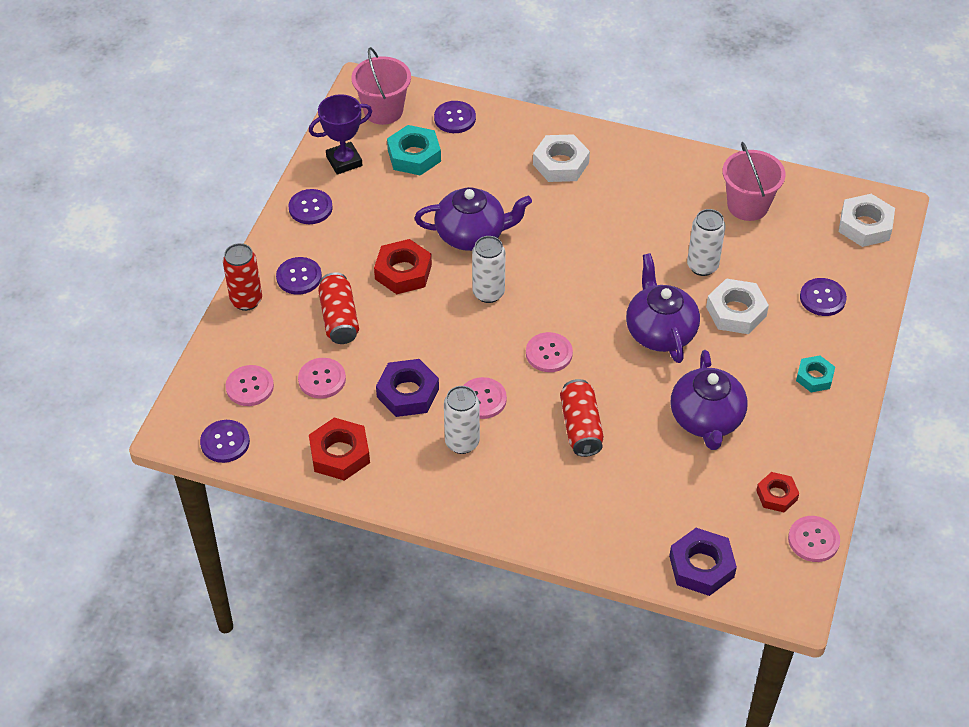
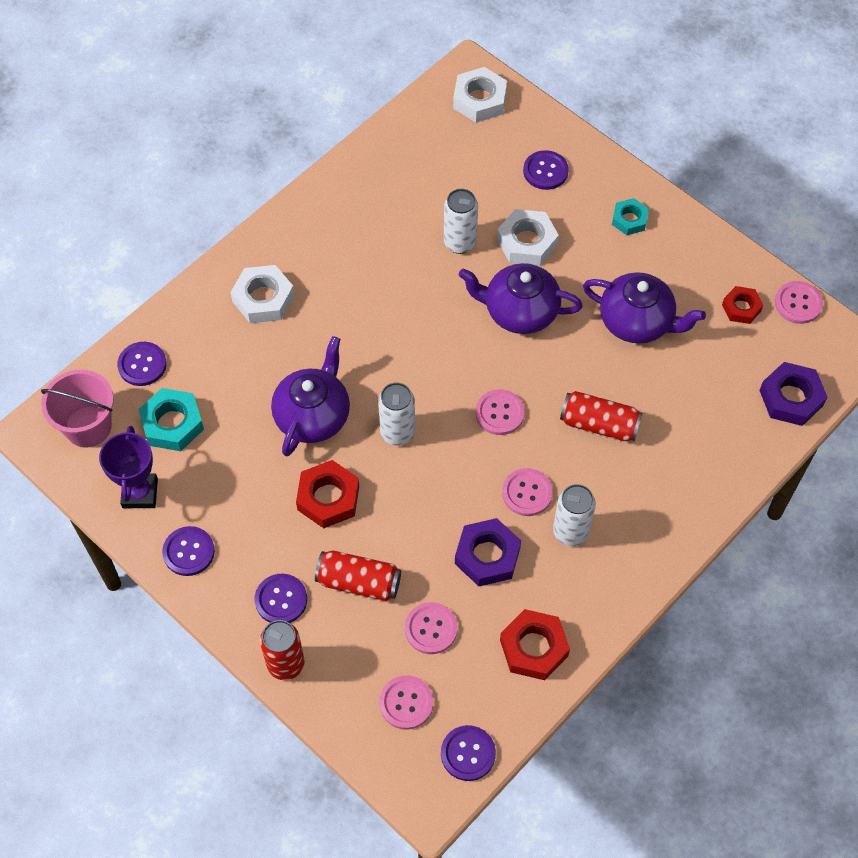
camera: 65 degrees left, 10 degrees up
pink bucket [723,142,786,221] -> none

